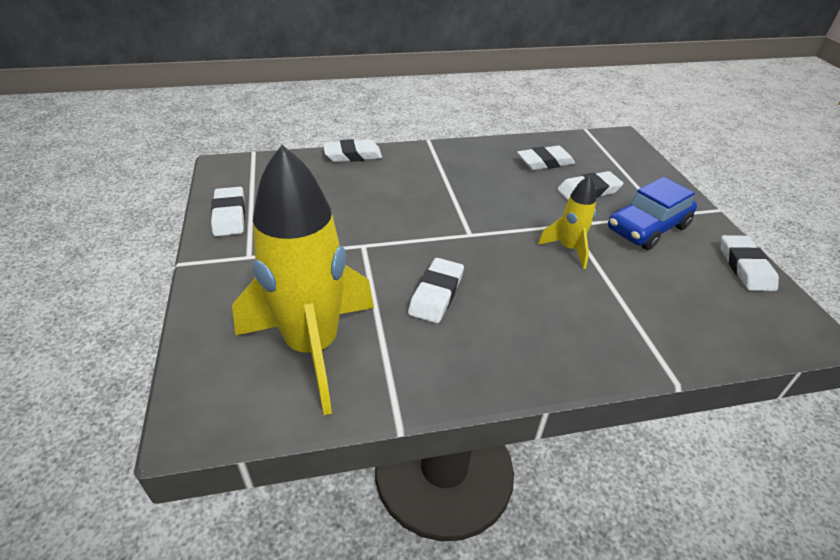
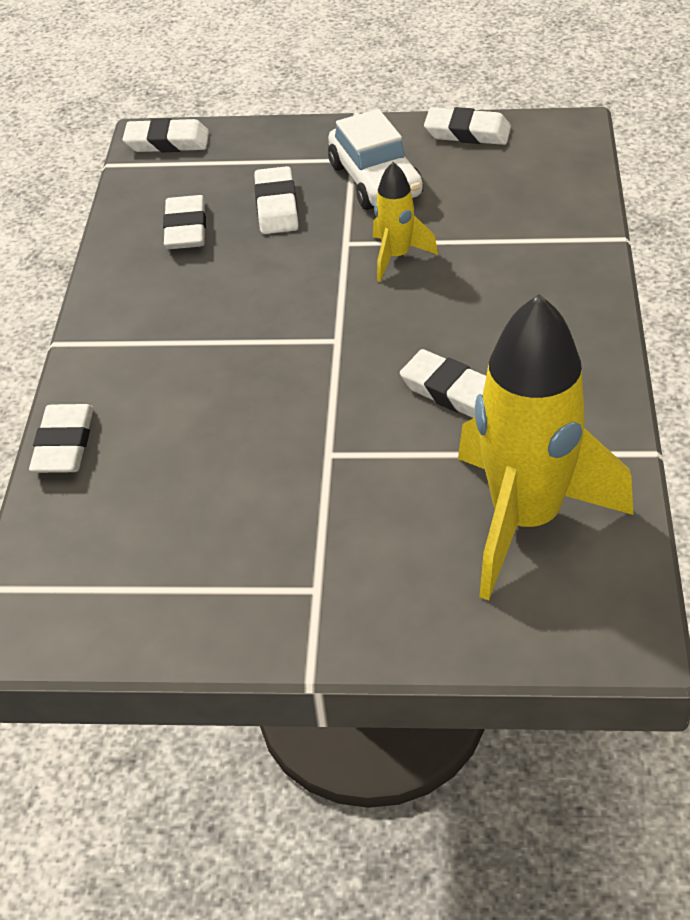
camera: 70 degrees left, 5 degrees up
white eraser [211,187,245,236] -> white eraser moved to [123,118,209,152]
blue car [608,177,697,250] -> white car [328,109,423,210]

